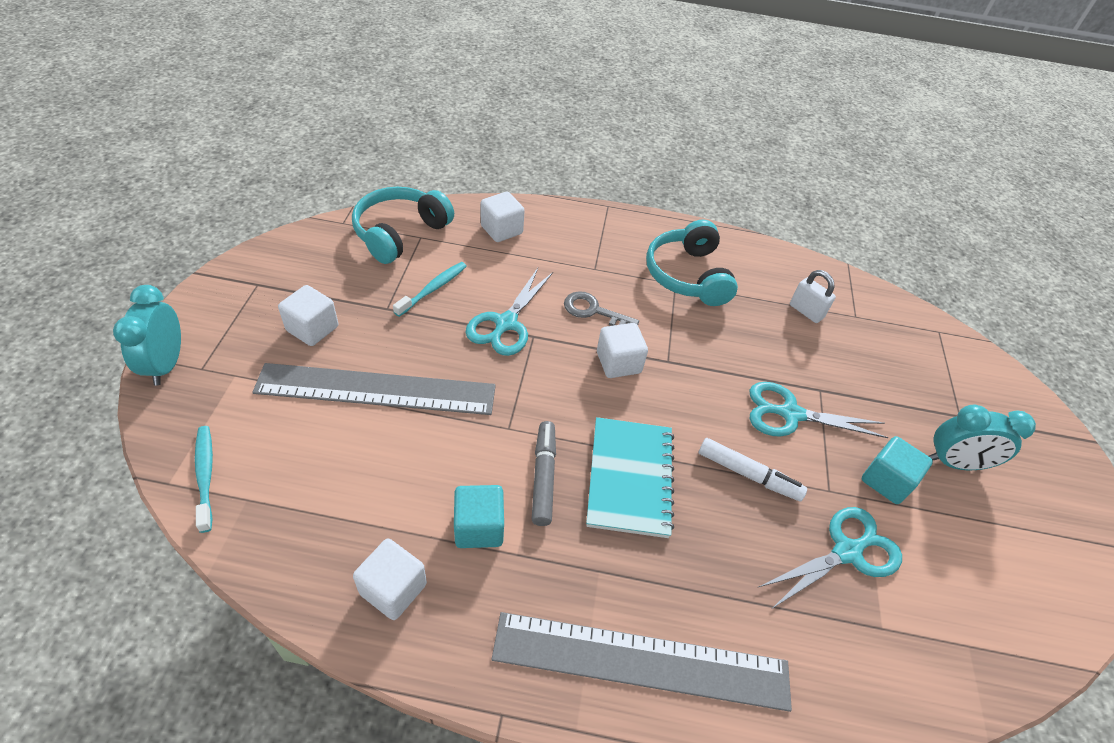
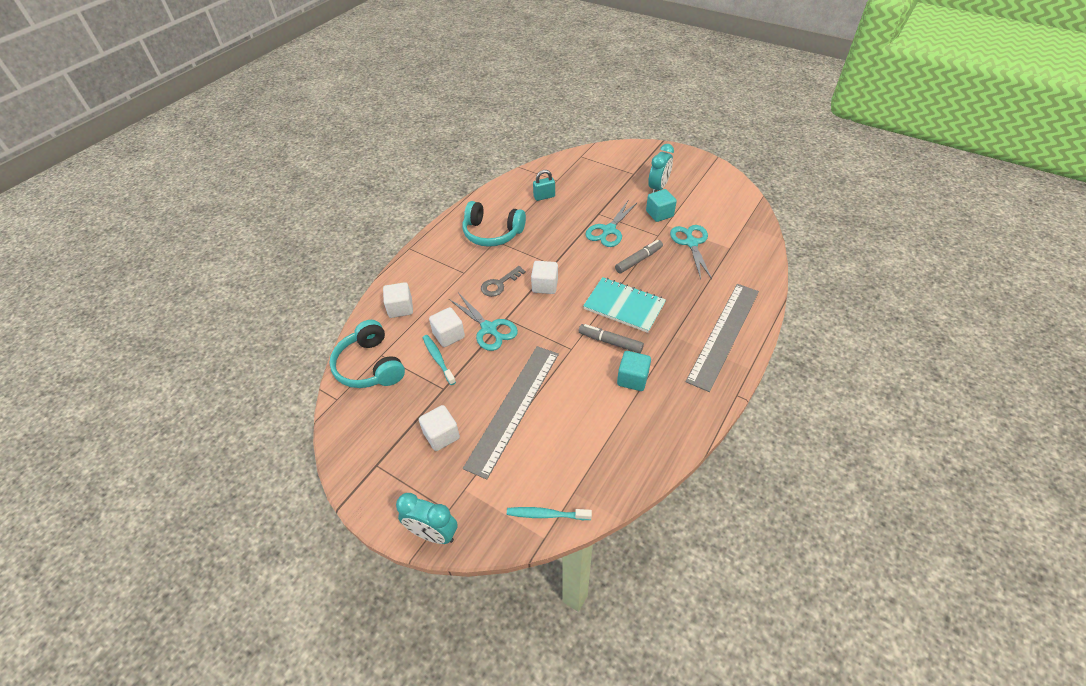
camera: 60 degrees left, 0 degrees up
white cube [353,538,427,620] -> white cube moved to [429,307,465,347]
white marker [699,438,807,501] -> grey marker [615,240,663,273]
white padlock [790,270,836,323] -> turquoise padlock [533,170,555,201]

